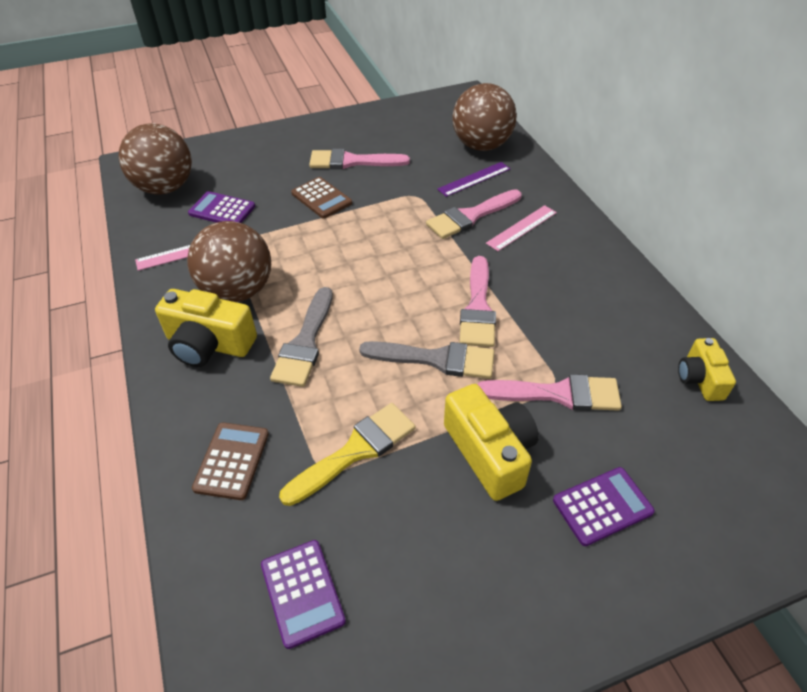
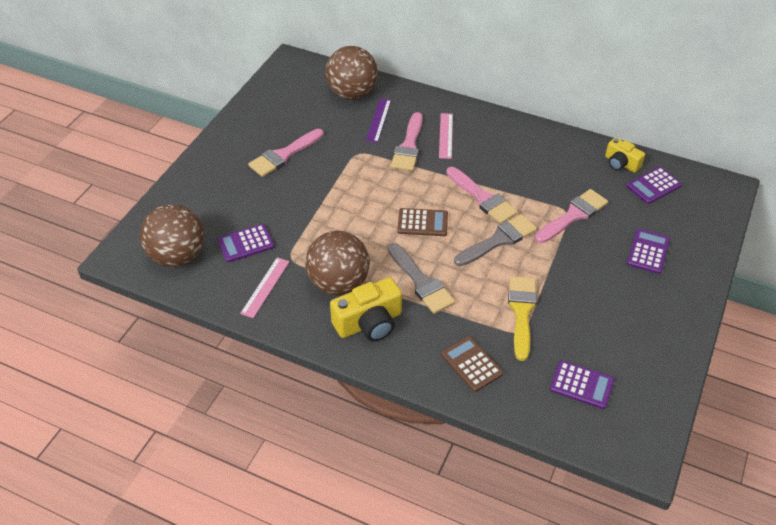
camera: 45 degrees left, 0 degrees up
brown calculator [291,177,352,219] -> brown calculator moved to [397,208,448,236]
yellow camera [444,384,539,501] -> none
none -> purple calculator [627,167,682,204]

